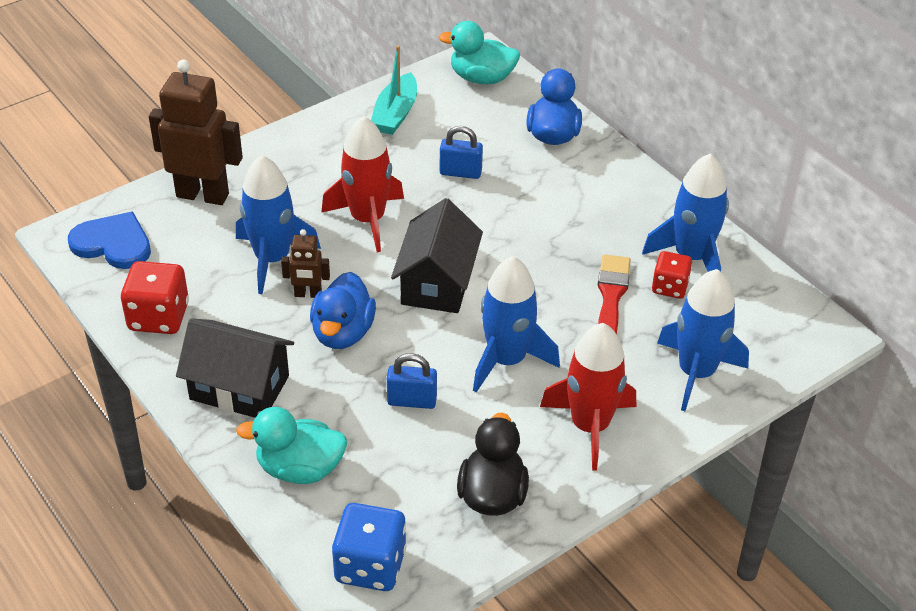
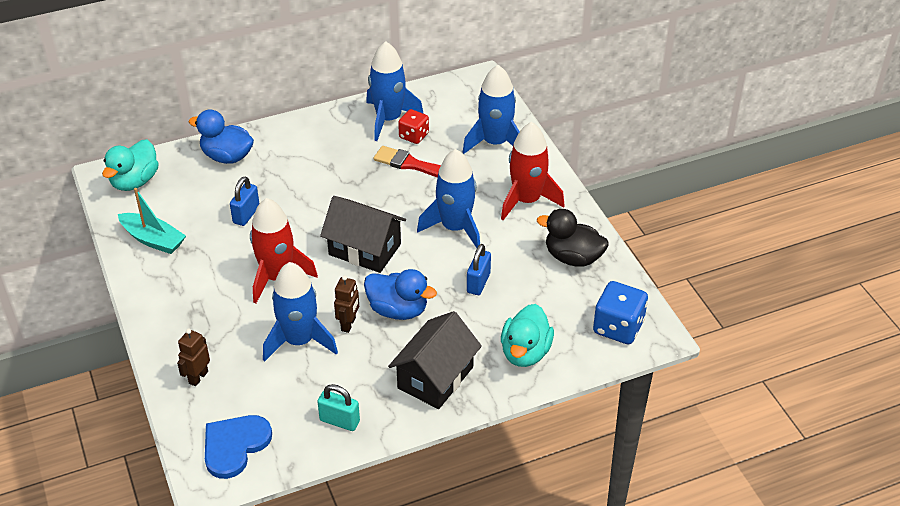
camera: 75 degrees left, 0 degrees up
red dice [121,261,189,334] -> turquoise padlock [317,384,360,431]
brown robot [149,59,243,205] -> brown robot [177,329,210,386], size x0.49

